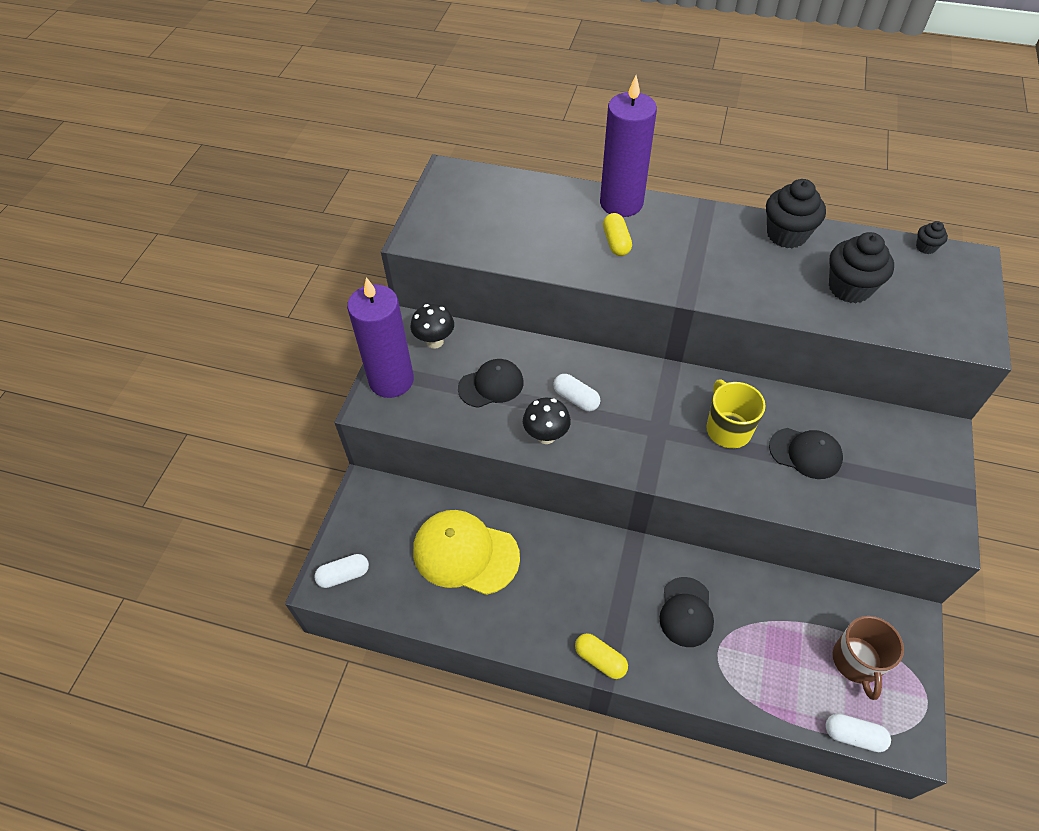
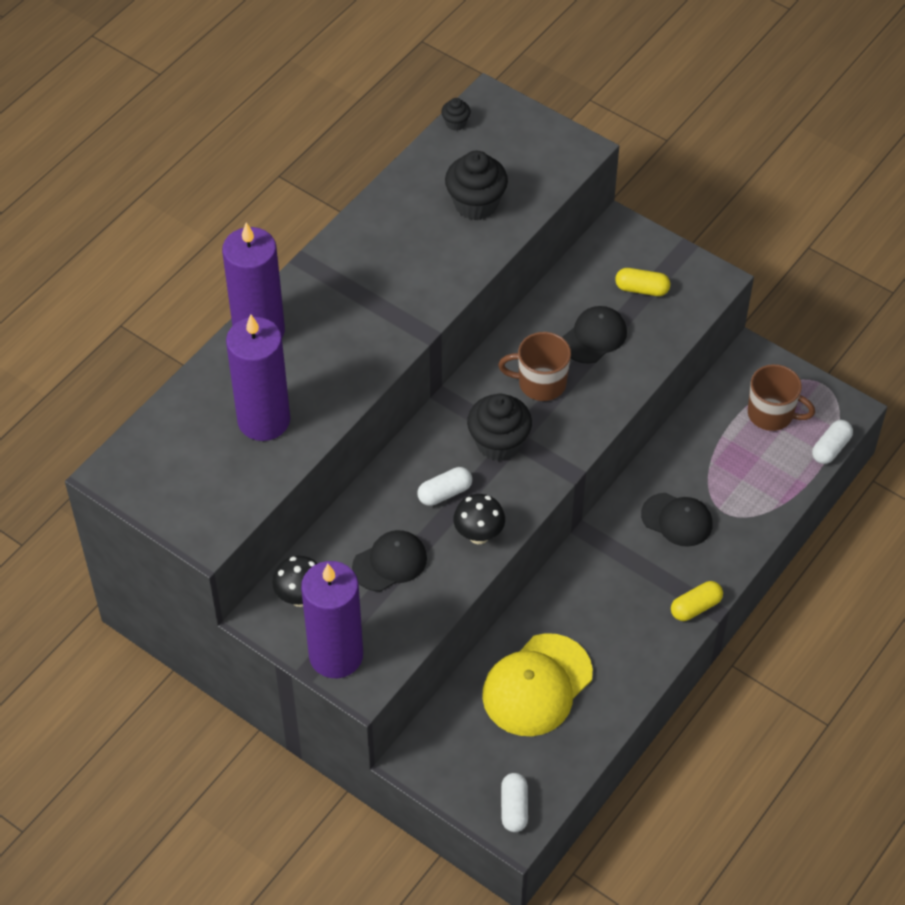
camera: 70 degrees left, 0 degrees up
black cap [458,359,524,408] -> black cap turned 60 degrees clockwise [352,530,427,591]
yellow capsule [603,213,632,256] -> yellow capsule moved to [615,268,670,296]
yellow mug [706,380,766,448] -> brown mug [498,332,571,401]
black cupcake [766,179,826,248] -> black cupcake moved to [467,394,532,461]
none -> purple candle [226,314,290,441]

